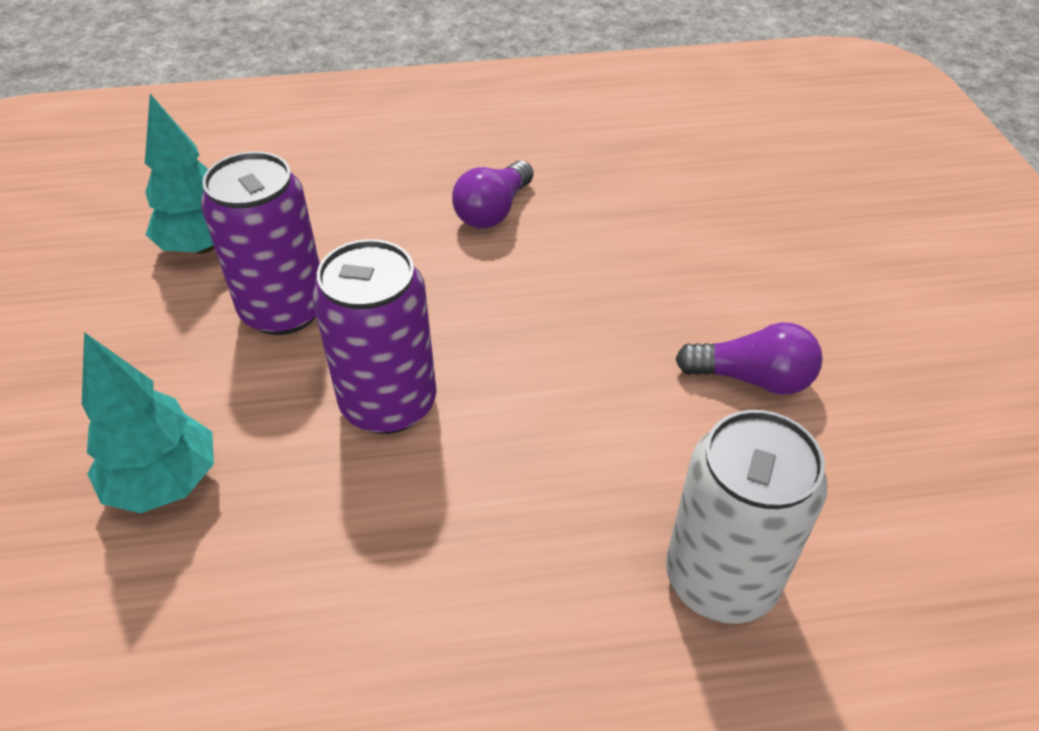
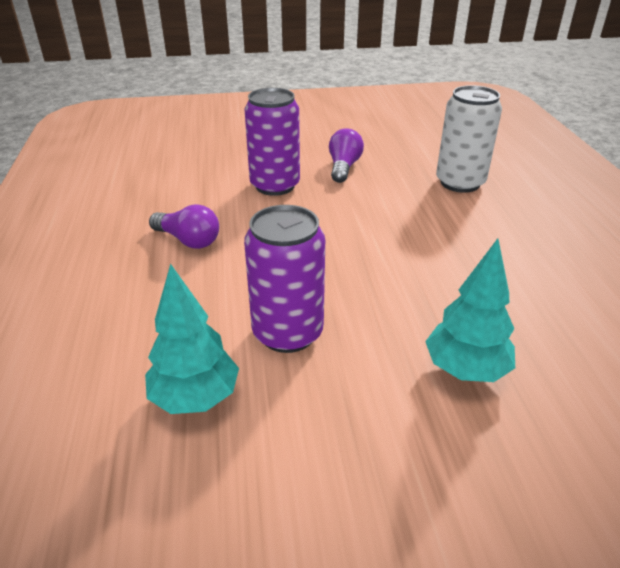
camera: 90 degrees left, 10 degrees down
purple can [312,239,437,434] -> purple can moved to [244,88,300,196]

